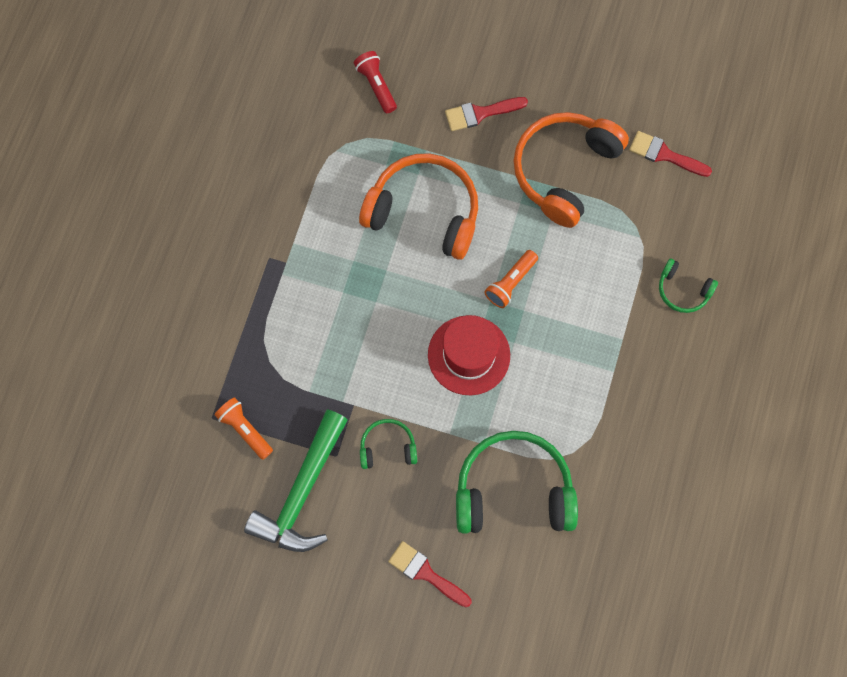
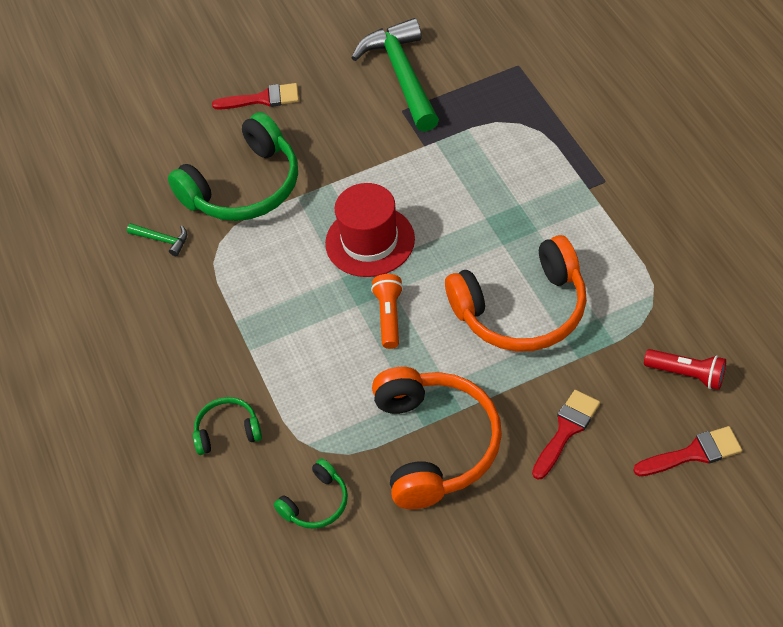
camera: 145 degrees right, 20 degrees down
orange flashlight [215,397,273,460] -> none
green headphones [360,419,417,469] -> green headphones moved to [273,459,348,529]
red brush [629,131,712,177] -> red brush moved to [633,426,742,476]
none -> green hammer [127,223,187,256]

